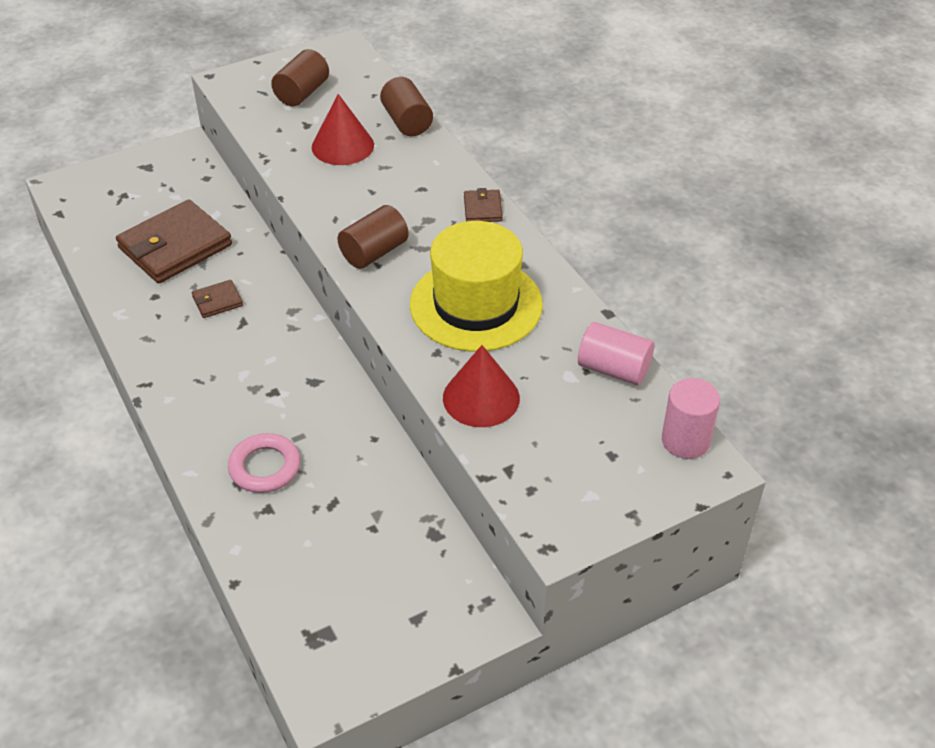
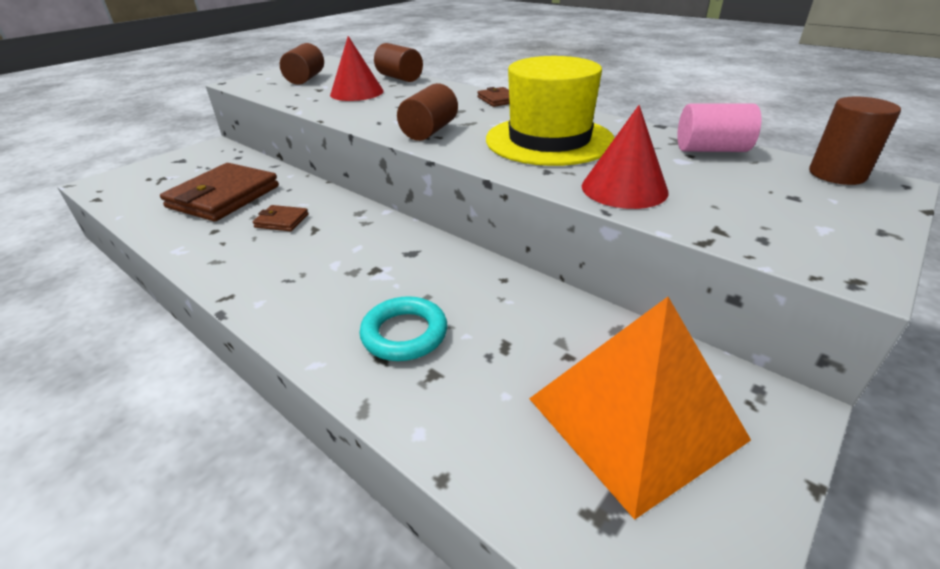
camera: 20 degrees left, 10 degrees down
brown wallet [192,280,243,318] -> brown wallet turned 60 degrees clockwise [253,205,309,231]
pink ring [228,433,300,493] -> turquoise ring [359,296,447,361]
pink cylinder [662,378,720,459] -> brown cylinder [809,96,901,185]
none -> orange pyramid [529,297,751,520]

